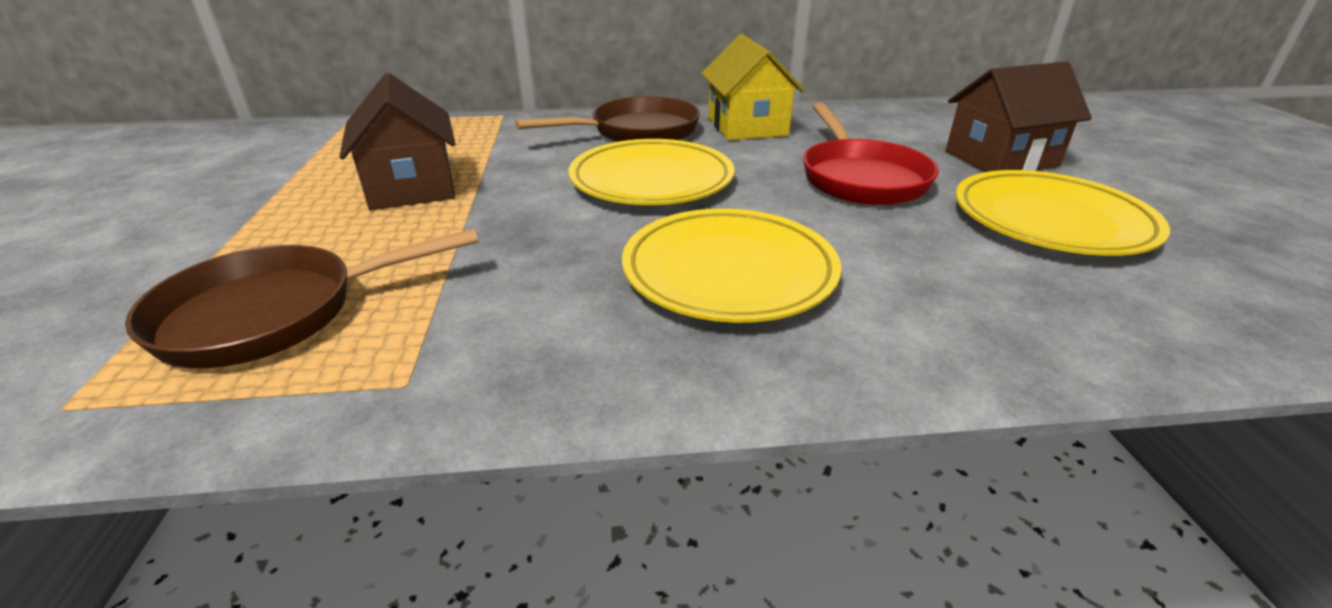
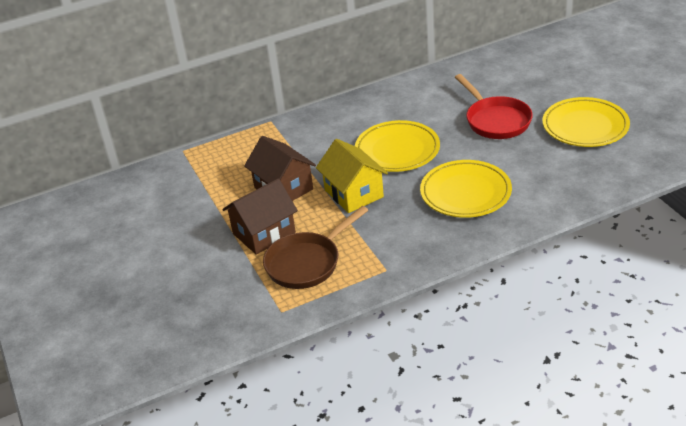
camera: 15 degrees left, 5 degrees up
brown pan [515,96,700,142] -> none
yellow house [701,34,804,140] -> yellow house moved to [316,139,388,213]
brown house [946,61,1092,172] -> brown house moved to [223,178,298,255]

